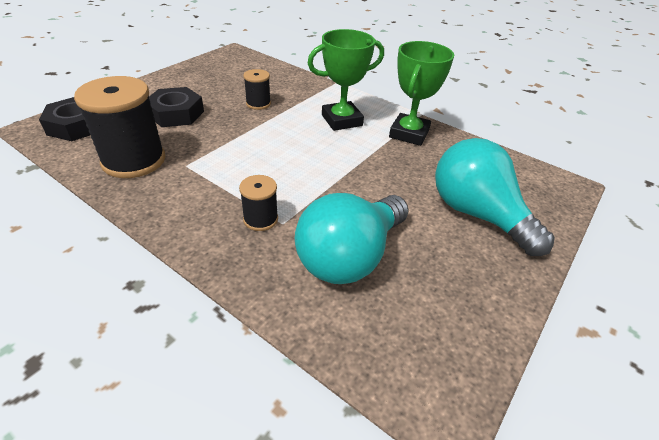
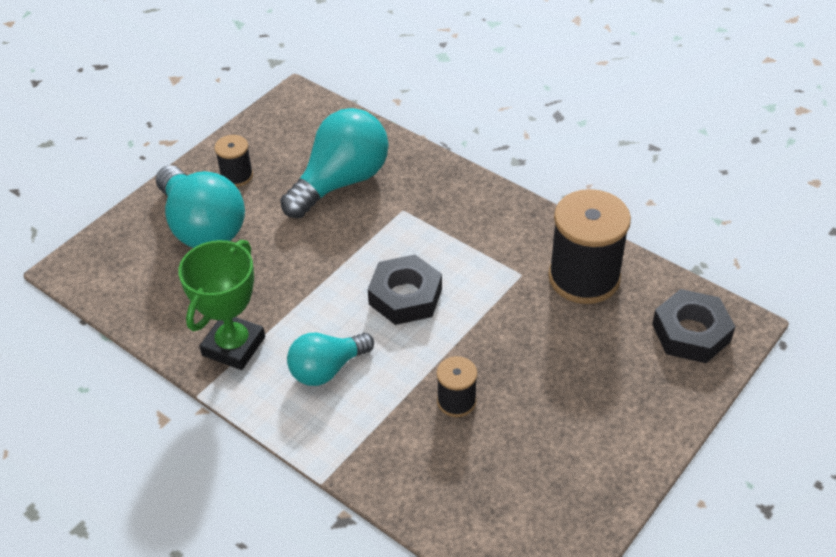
camera: 175 degrees left, 5 degrees up
black nut [149,87,204,127] -> black nut moved to [368,255,442,325]
black spool [239,175,278,231] -> black spool moved to [214,135,253,187]
green trophy [307,29,384,131] -> turquoise light bulb [287,333,374,386]

